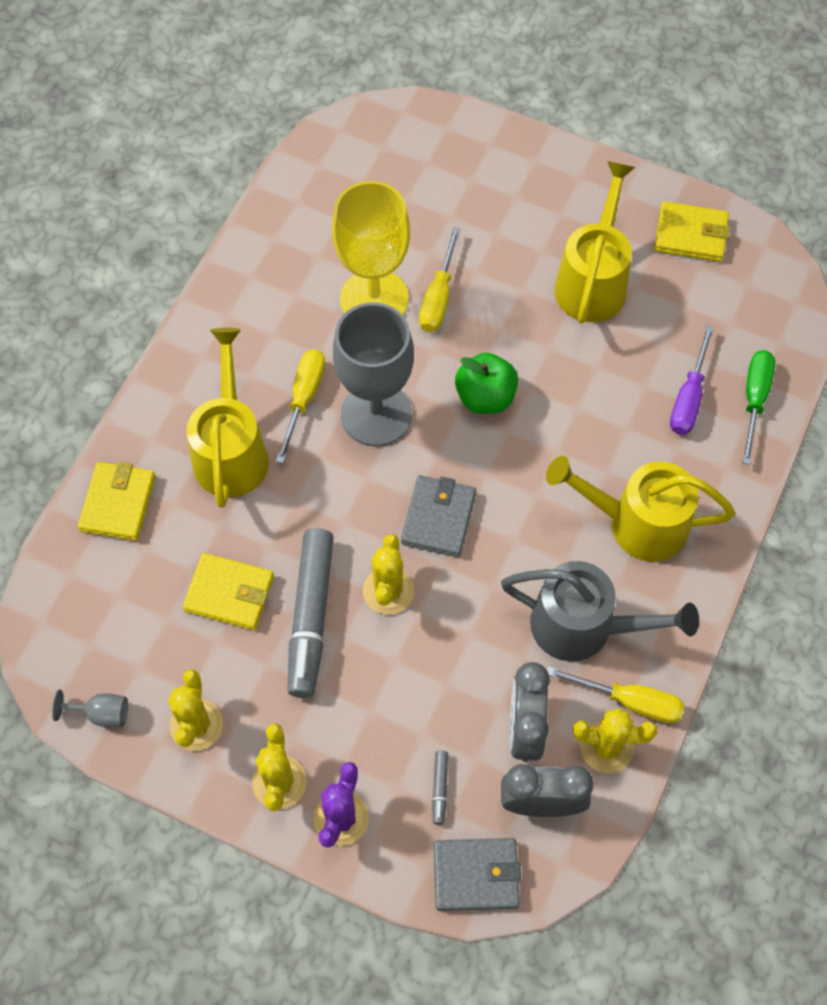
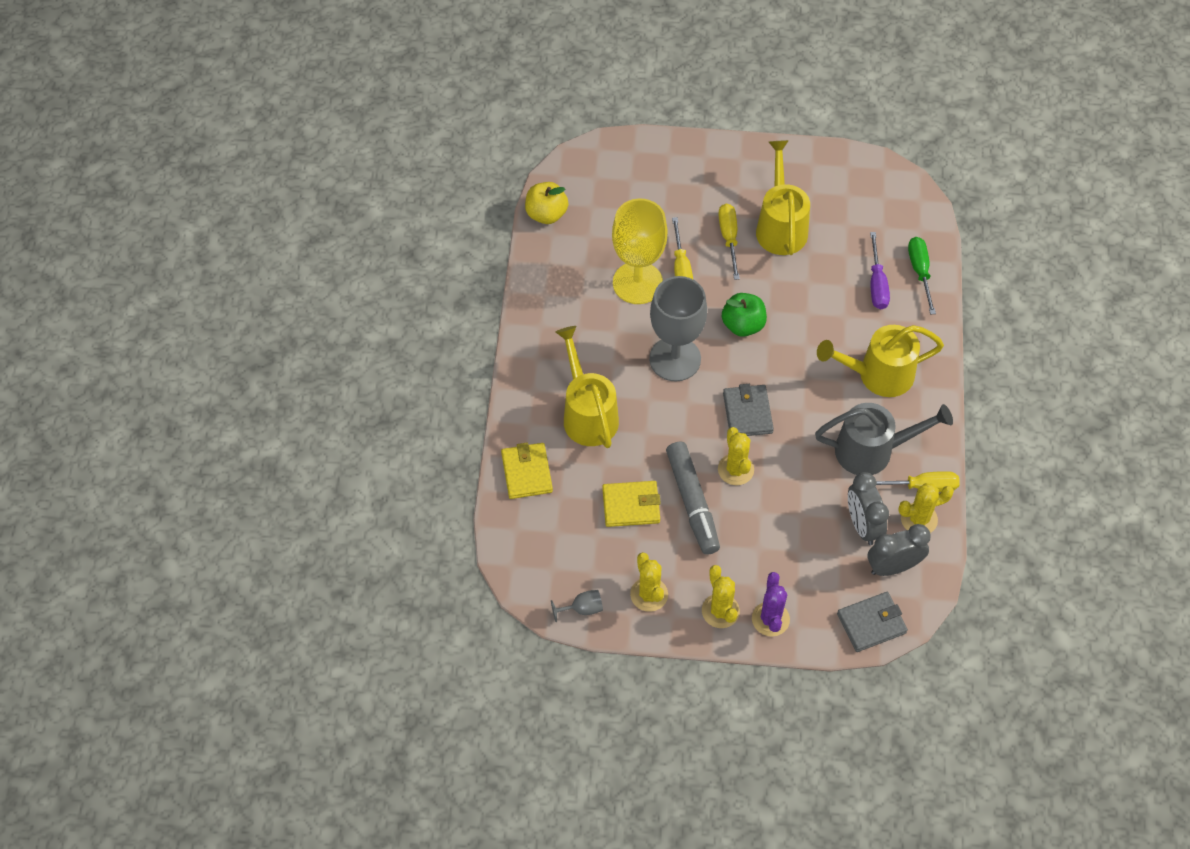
camera: 20 degrees left, 5 degrees down
yellow screwdriver [276,349,325,463] -> yellow screwdriver moved to [718,204,740,280]
grey marker [432,751,448,825] -> none
yellow wallet [654,201,730,262] -> none
none -> yellow apple [525,182,568,224]

